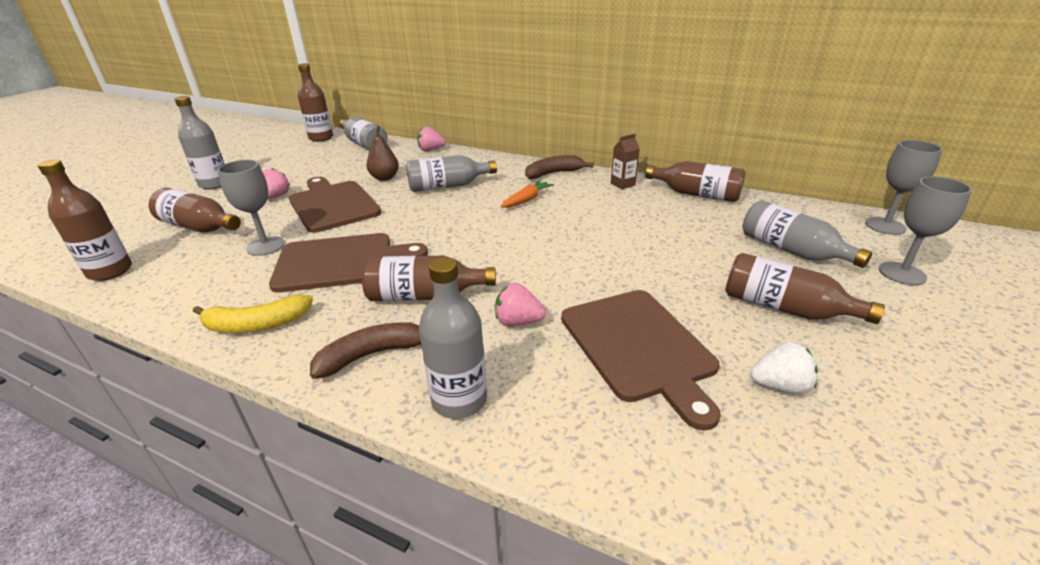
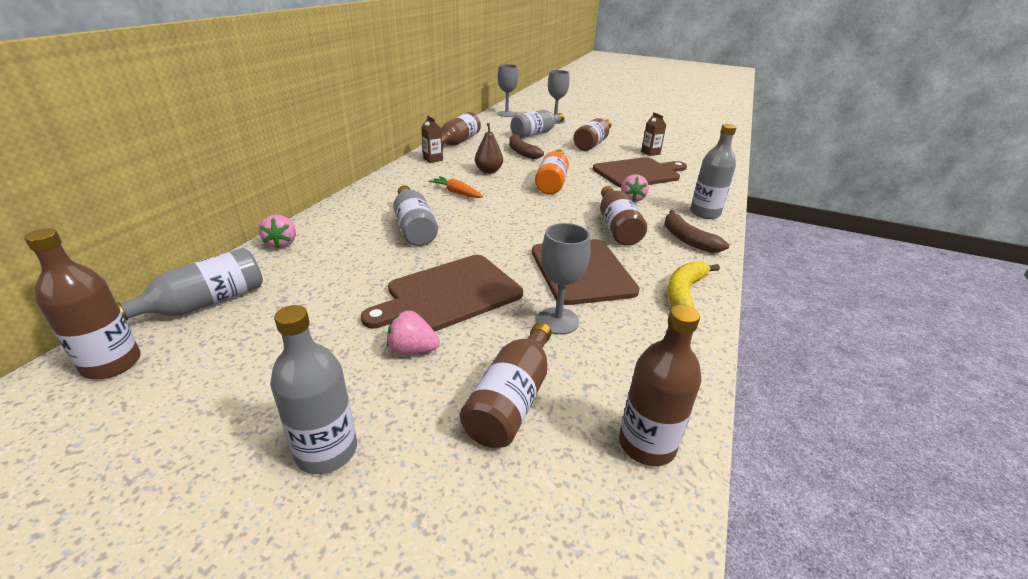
camera: 95 degrees left, 0 degrees up
yellow banana [193,294,313,333] -> yellow banana turned 135 degrees counterclockwise [667,261,720,308]
brown pear [366,126,399,181] -> brown pear moved to [475,123,503,174]
brown banana [525,155,594,179] -> brown banana moved to [509,134,544,159]
white strawberry [750,342,818,394] -> brown carton [641,112,666,156]
none -> orange bottle [535,150,569,194]

